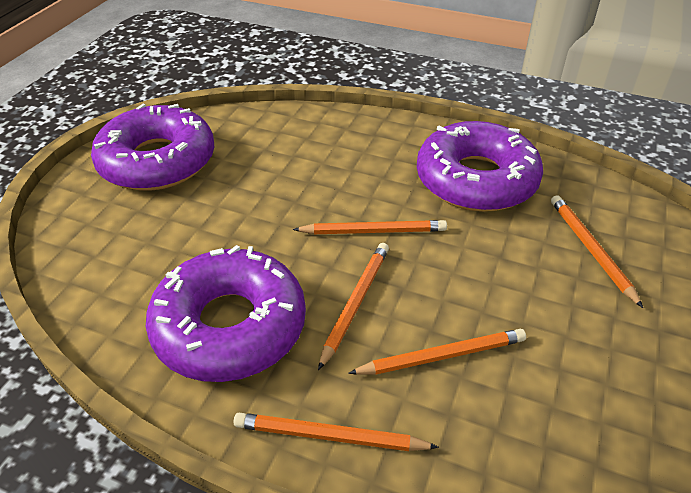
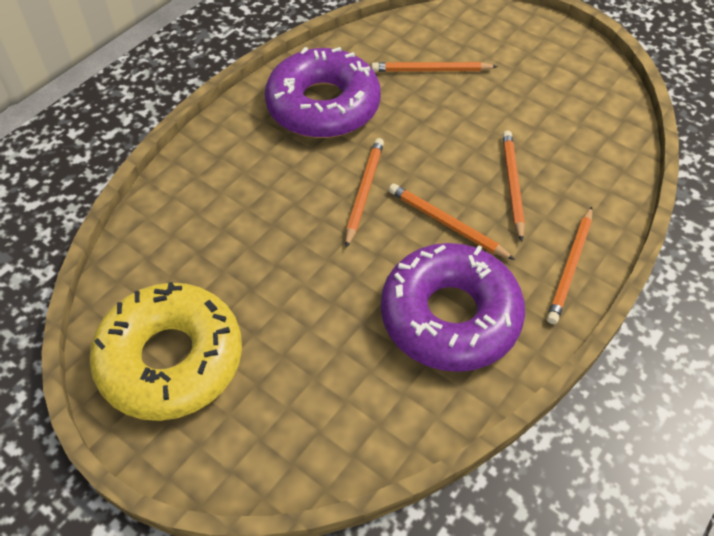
camera: 75 degrees left, 10 degrees up
purple donut [91,103,214,191] -> yellow donut [89,282,242,421]

